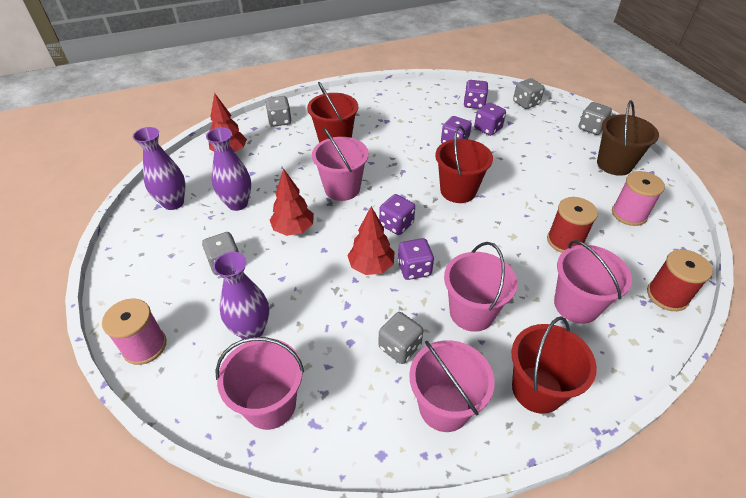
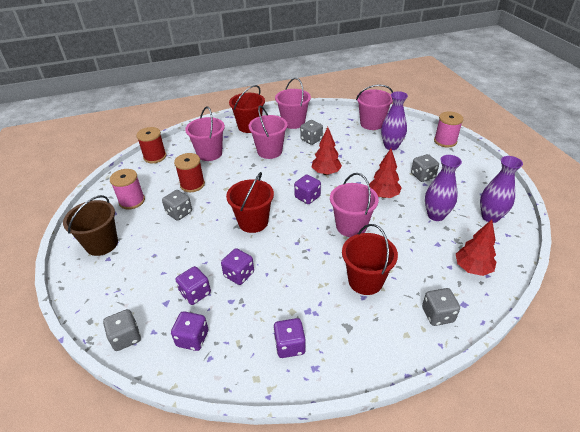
camera: 175 degrees left, 5 degrees down
purple dice [398,238,434,280] -> purple dice moved to [273,318,306,358]
grey dice [579,102,612,135] -> grey dice moved to [162,190,192,221]

